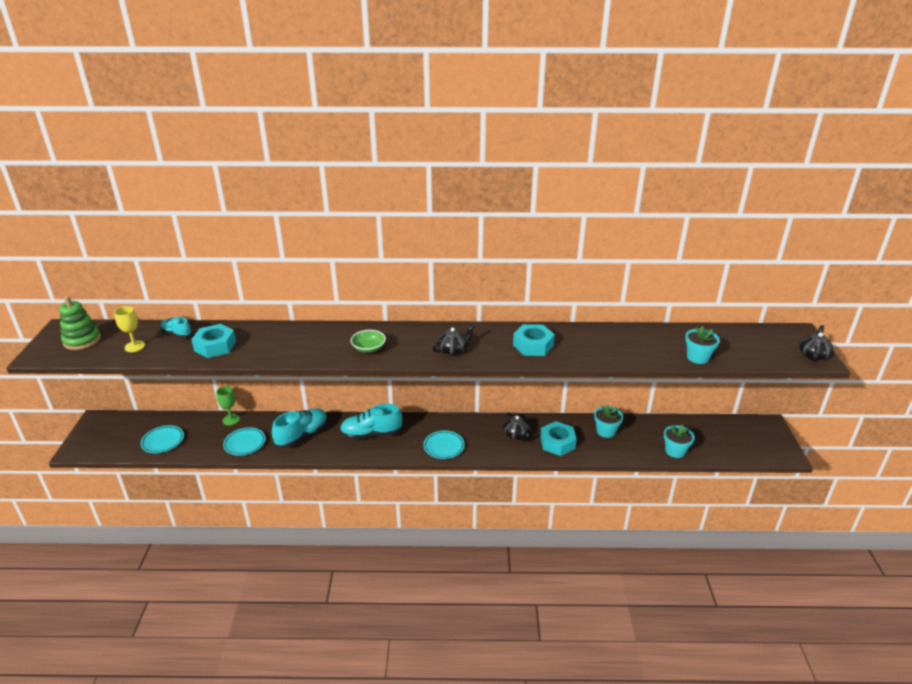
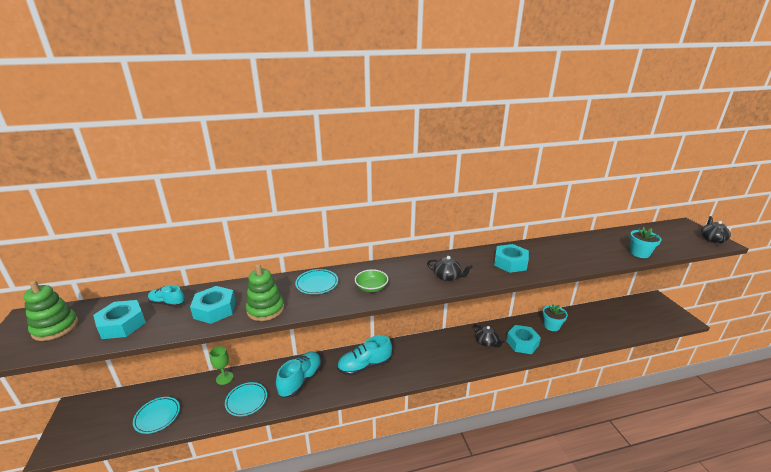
camera: 15 degrees left, 5 degrees down
yellow goblet [114,306,145,352] -> turquoise nut [93,300,146,339]
turquoise plate [423,431,465,459] -> turquoise plate moved to [295,269,338,294]
black teapot [433,324,475,355] -> black teapot turned 75 degrees clockwise [427,256,473,281]
turquoise flower pot [664,425,695,458] -> none
none -> green stacking toy [246,264,284,321]

